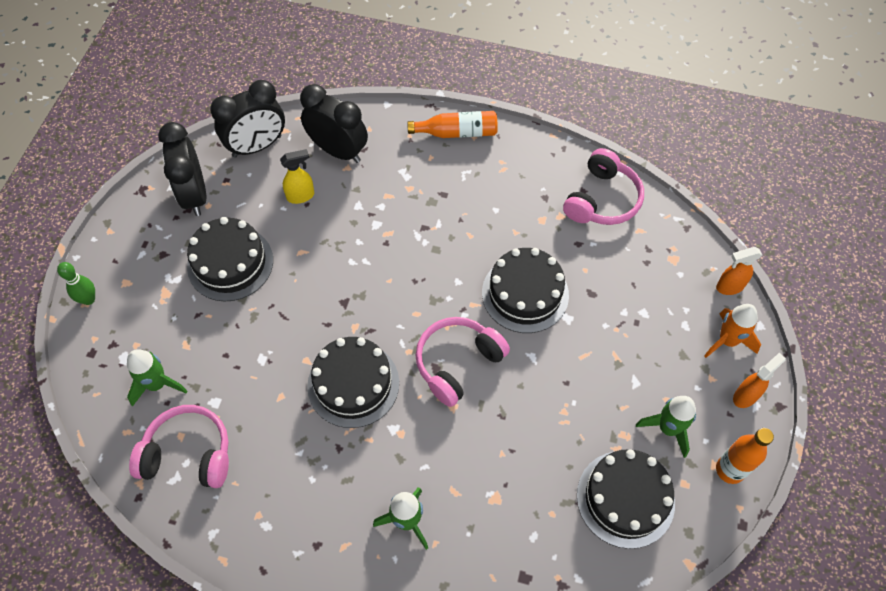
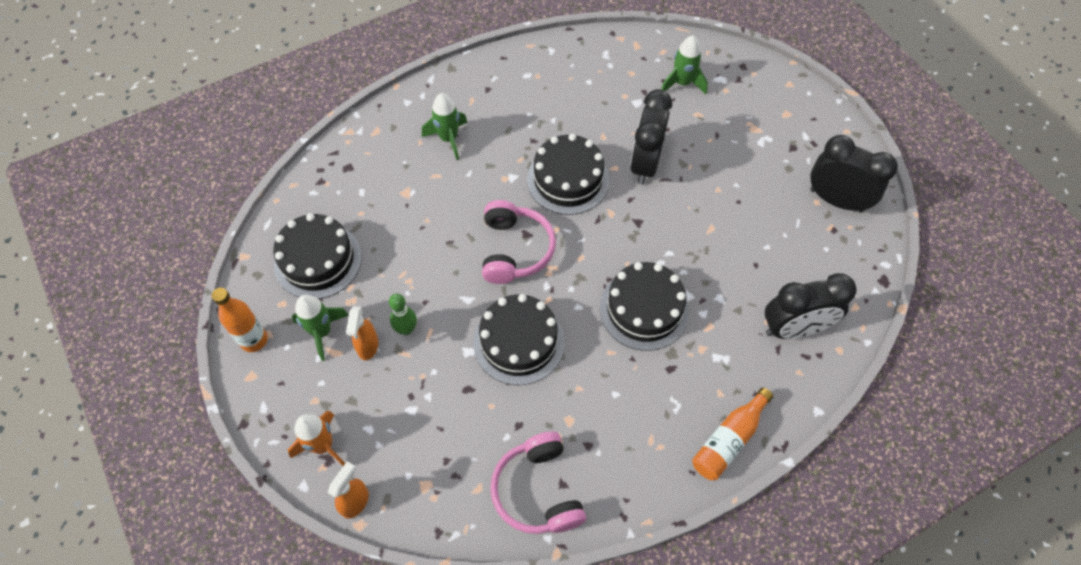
camera: 135 degrees right, 0 degrees up
green bowling pin [57,262,95,305] -> green bowling pin moved to [389,293,417,335]
pink headphones [129,405,229,488] -> none
black cake [187,217,273,302] -> black cake moved to [599,262,689,351]
black clock [210,80,285,158] -> black clock moved to [630,89,672,185]
yellow spray bottle [280,149,314,204] -> none
orange spray bottle [733,353,786,408] -> orange spray bottle moved to [346,306,378,360]

